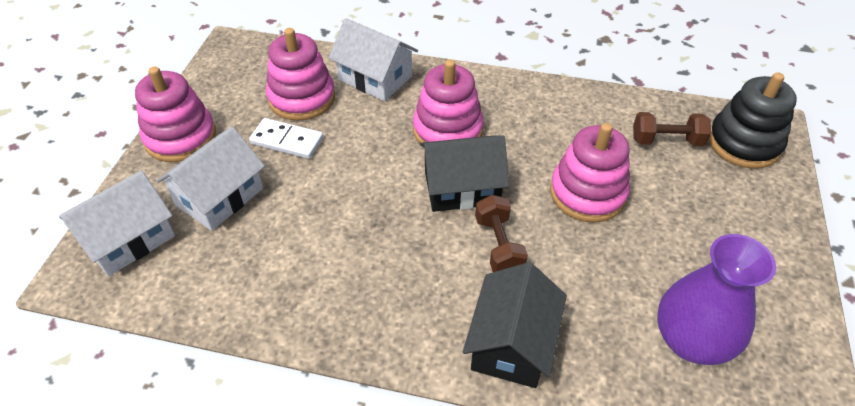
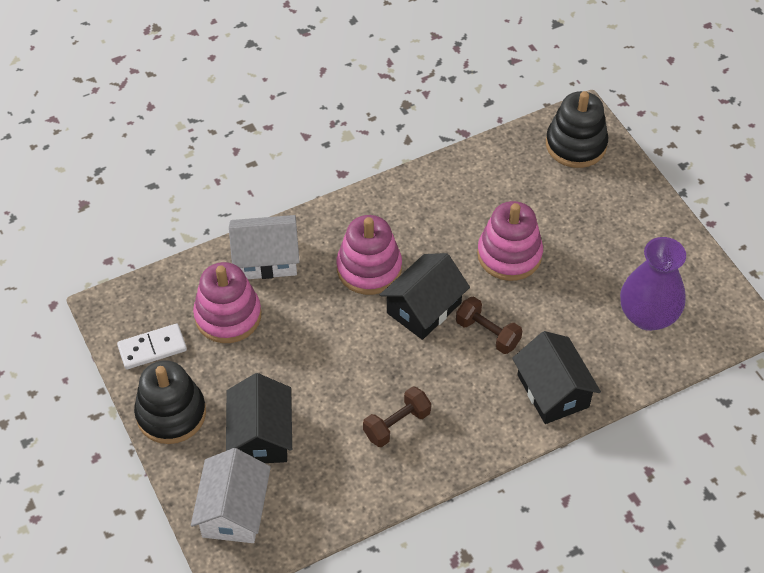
camera: 40 degrees left, 5 degrees up
pink stacking toy [135,67,216,162] -> black stacking toy [134,360,206,444]
white house [156,127,265,231] -> black house [226,373,292,463]
white domino [249,118,323,159] -> white domino moved to [117,324,187,369]
brown dumbbell [633,112,711,146] -> brown dumbbell moved to [363,386,431,447]

